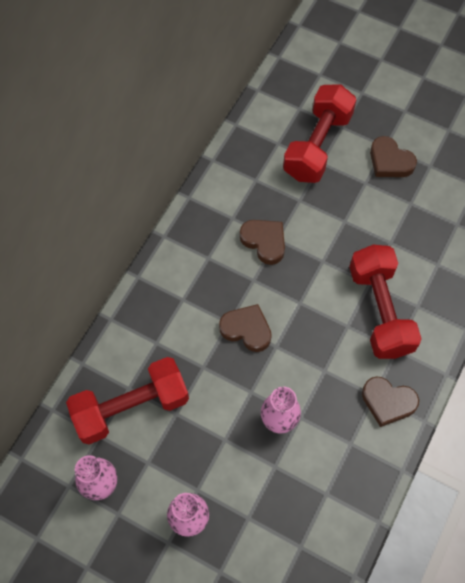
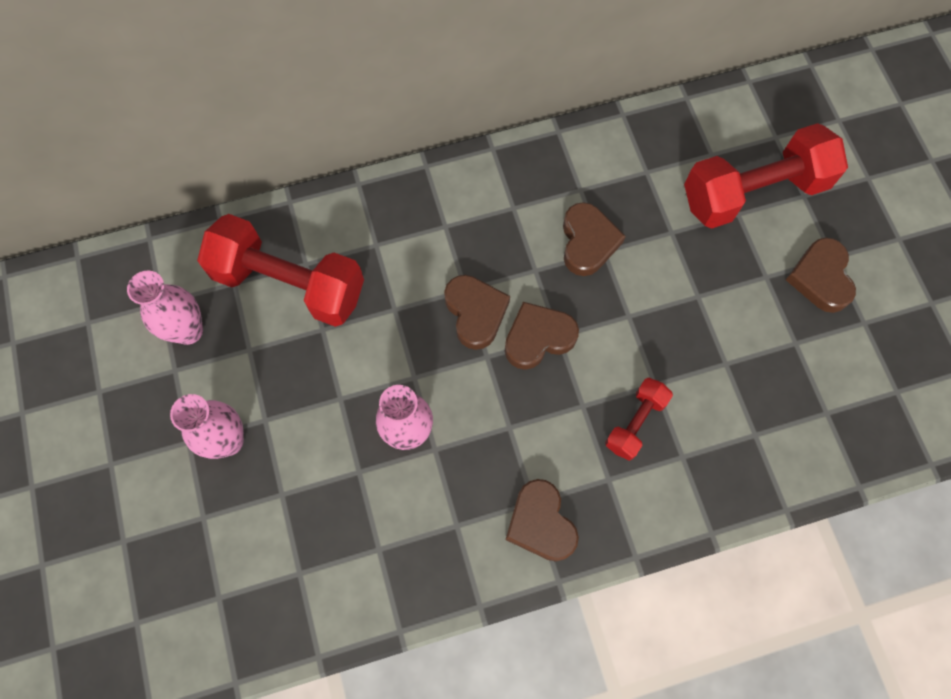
camera: 45 degrees right, 5 degrees up
red dumbbell [349,244,422,359] -> red dumbbell [605,378,673,461], size x0.51
none -> brown heart [505,302,579,370]

